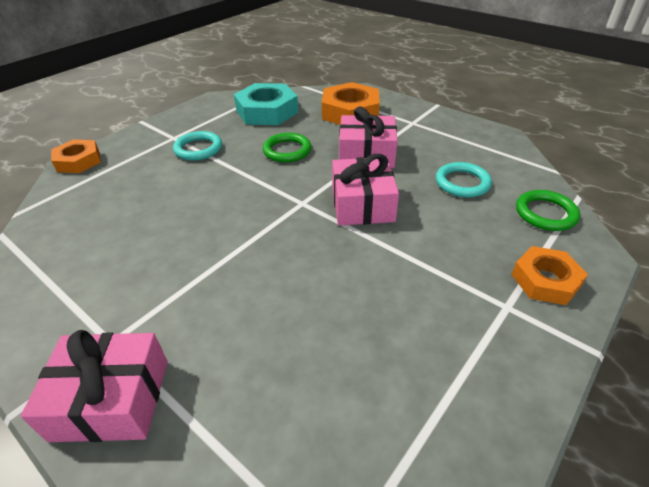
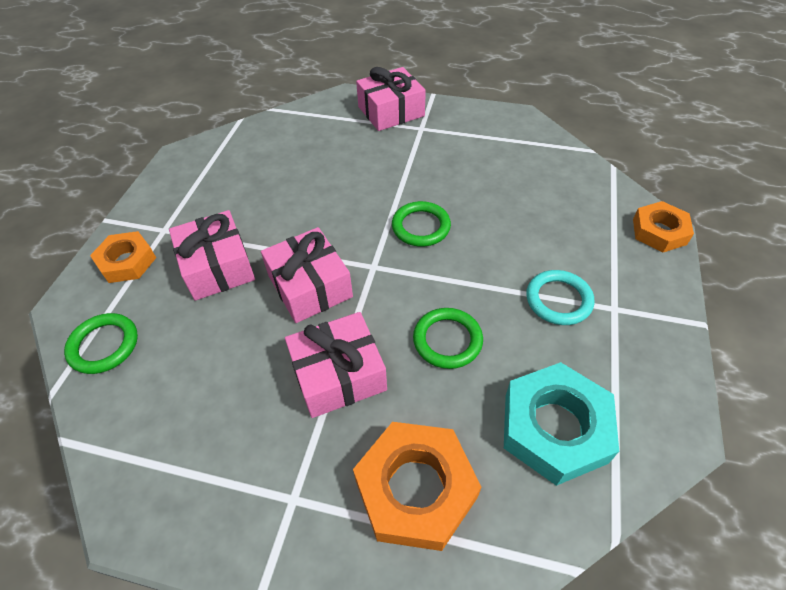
camera: 155 degrees right, 10 degrees up
turquoise ring [436,162,492,198] -> none
none -> pink gift [169,210,255,301]
none -> green ring [392,201,451,247]

